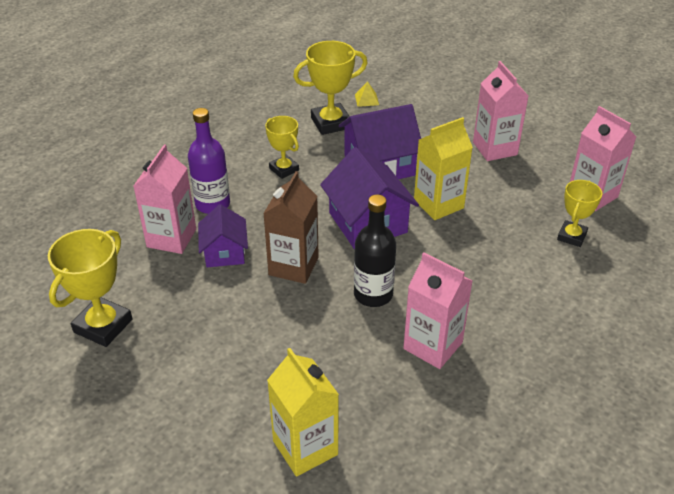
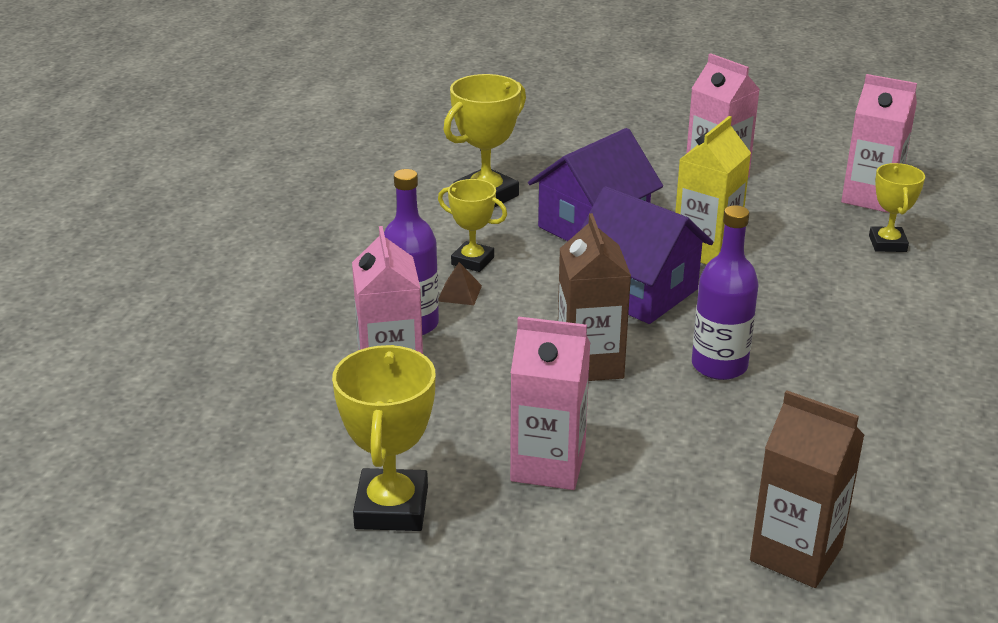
camera: 25 degrees left, 10 degrees down
purple house [198,204,248,267] -> none
yellow carton [267,348,339,477] -> brown carton [750,390,864,588]
black bottle [354,194,396,307] -> purple bottle [692,205,759,380]
yellow pyramid [355,81,379,107] -> none
pink carton [403,252,472,369] -> pink carton moved to [510,316,590,490]
none -> brown pyramid [439,262,482,305]

